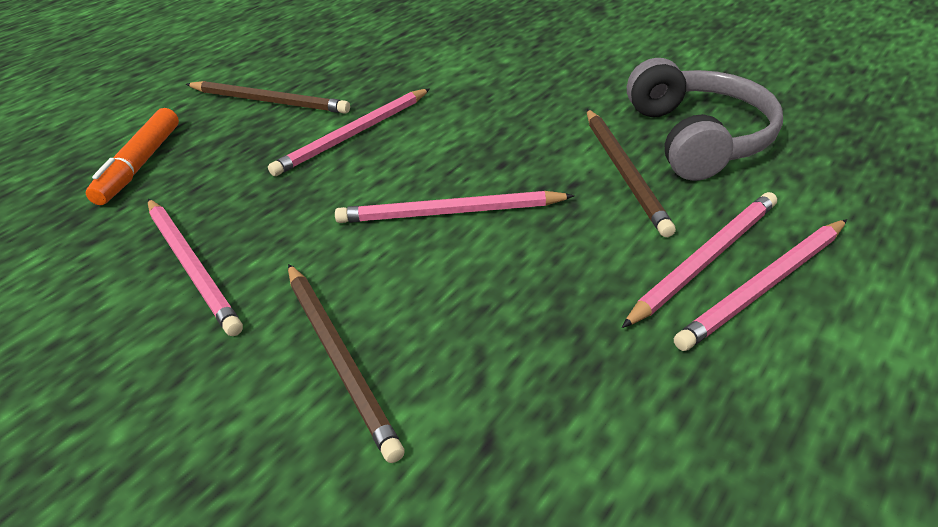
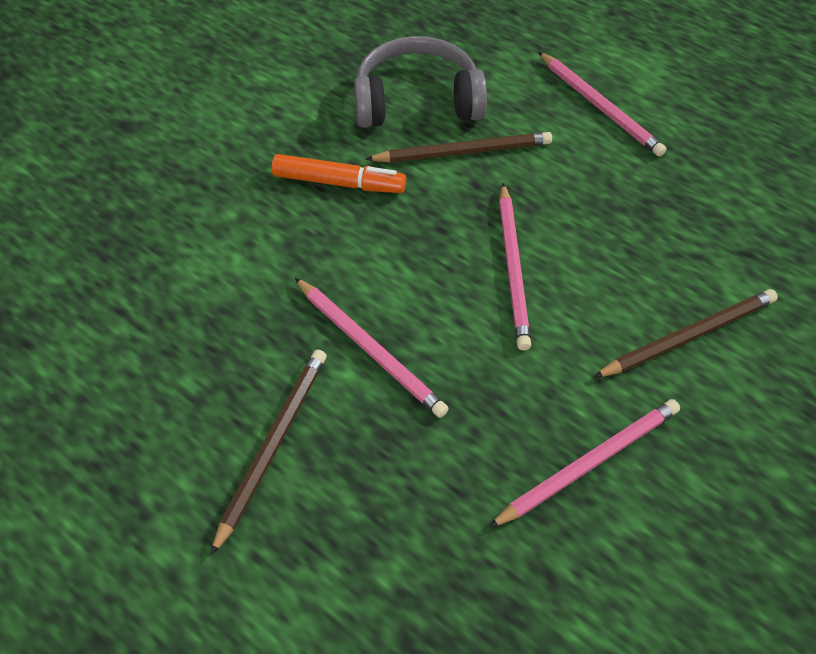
camera: 90 degrees left, 15 degrees up
orange marker [86,108,179,205] -> orange marker moved to [271,154,406,193]
pink pencil [622,192,777,328] -> none

